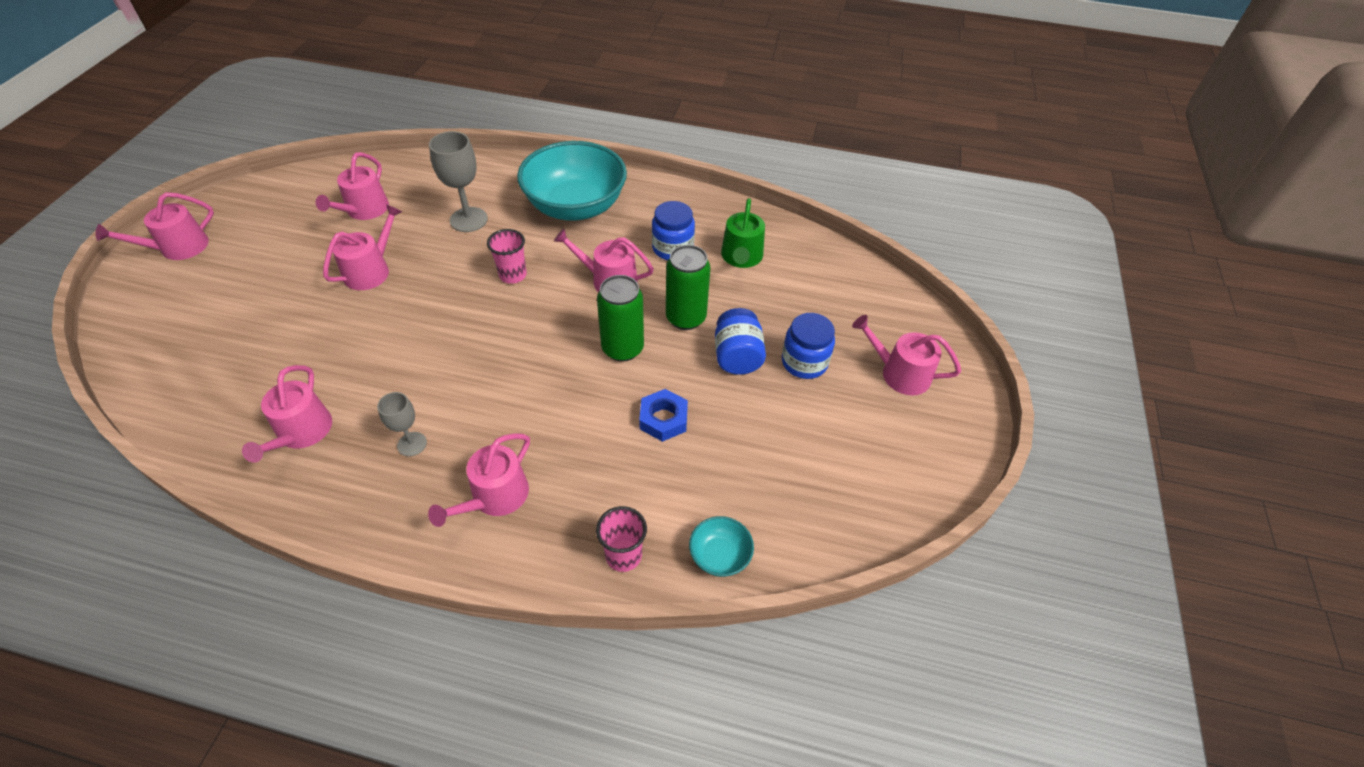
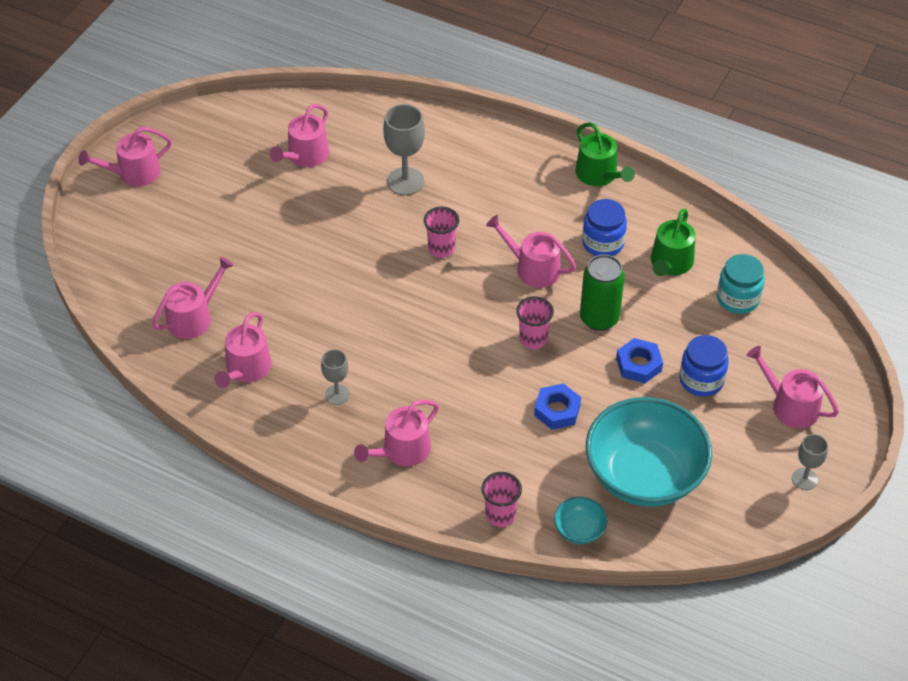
camera: 15 degrees right, 0 degrees up
pink watering can [323,204,402,290] -> pink watering can moved to [152,257,234,339]
turquoise bowl [517,141,627,221] -> turquoise bowl moved to [586,397,712,507]
green can [597,275,644,362] -> pink cup [516,296,554,349]
blue jar [715,308,766,375] -> blue nut [616,338,663,383]
none -> green watering can [575,122,635,186]
none -> turquoise jar [717,254,765,314]
none -> grey goblet [792,434,828,490]

